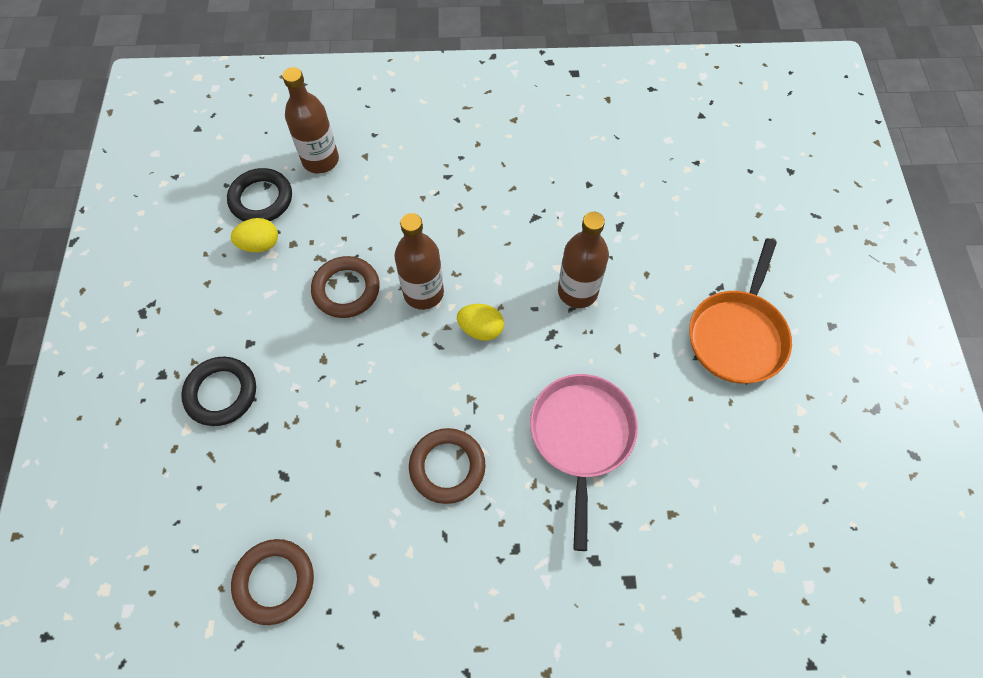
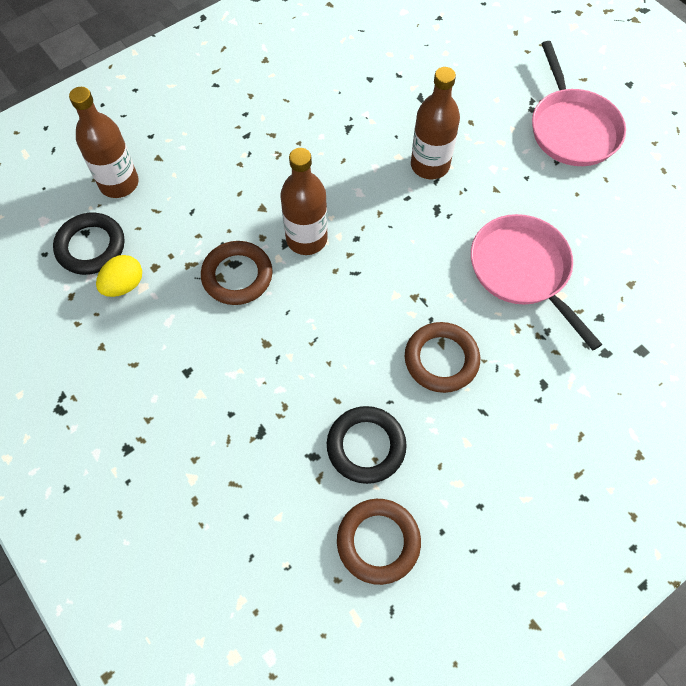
camera: 35 degrees left, 0 degrees up
black ring [181,357,256,426] -> black ring moved to [327,406,407,484]
yellow egg [457,304,504,341] -> none
orange pan [689,238,792,384] -> pink pan [532,41,626,166]

